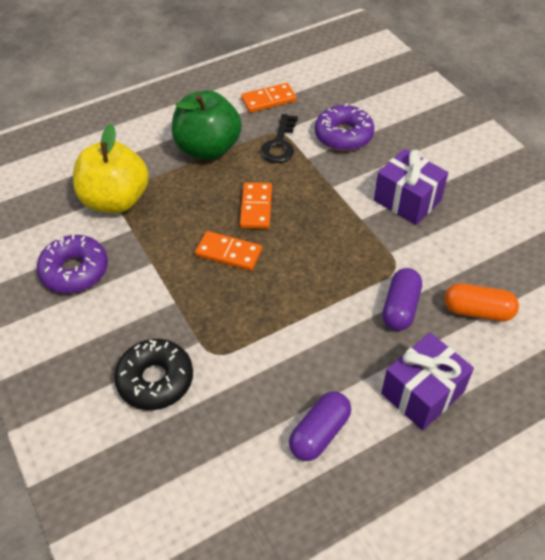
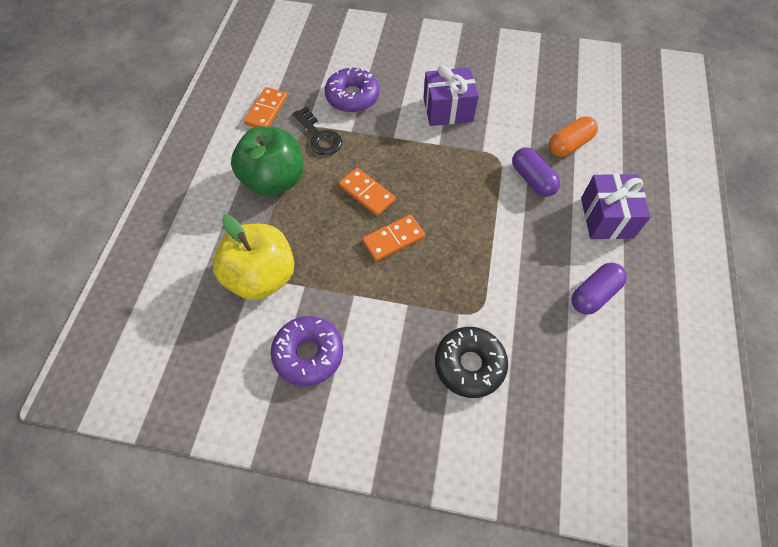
camera: 50 degrees left, 10 degrees up
purple capsule [289,391,351,461] -> purple capsule turned 60 degrees clockwise [571,263,627,315]

